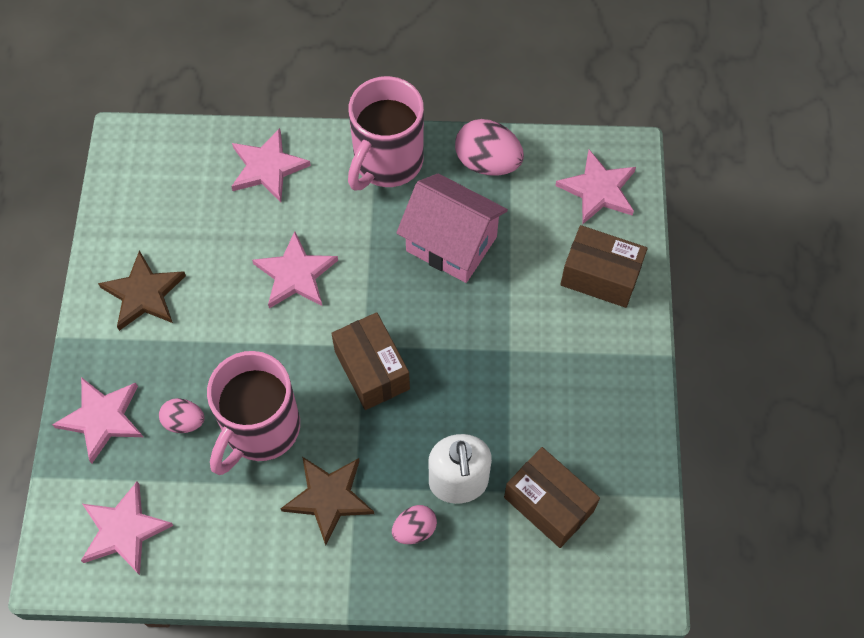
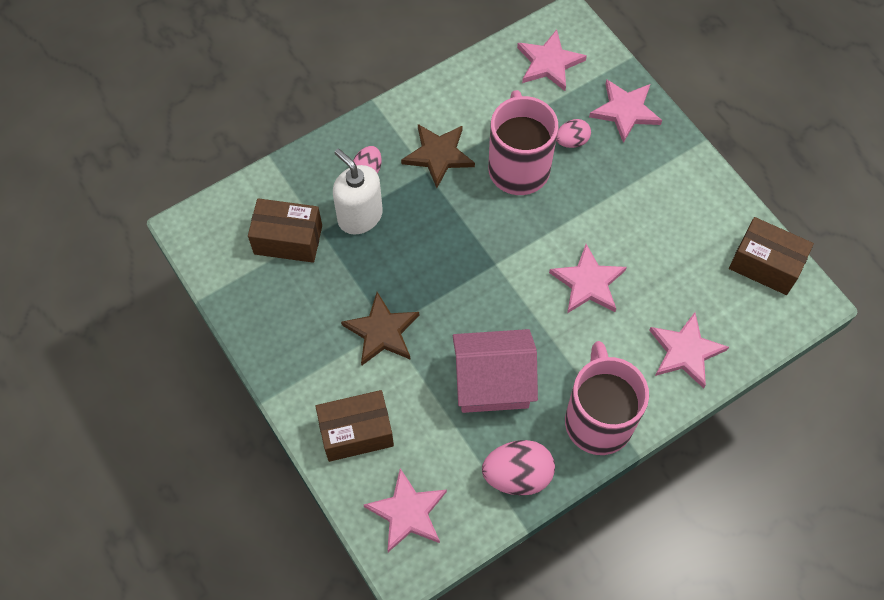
camera: 145 degrees right, 0 degrees up
brown star [98,250,186,331] -> brown star moved to [341,292,419,365]
brown box [331,312,410,410] -> brown box moved to [729,217,814,295]

